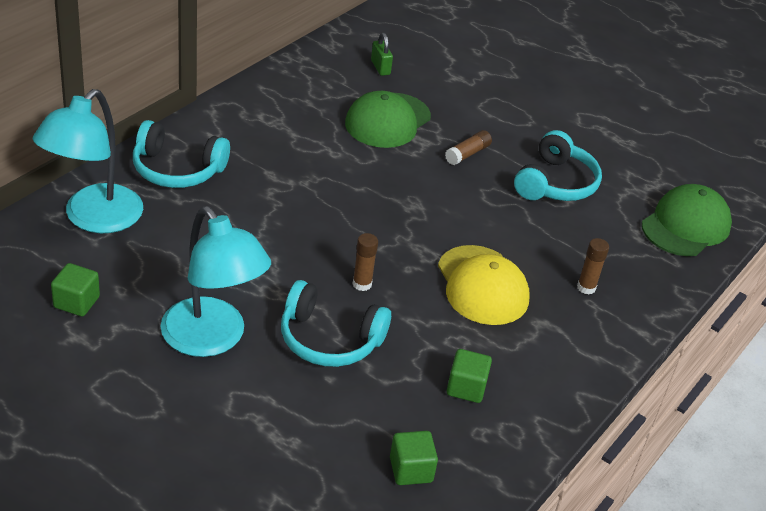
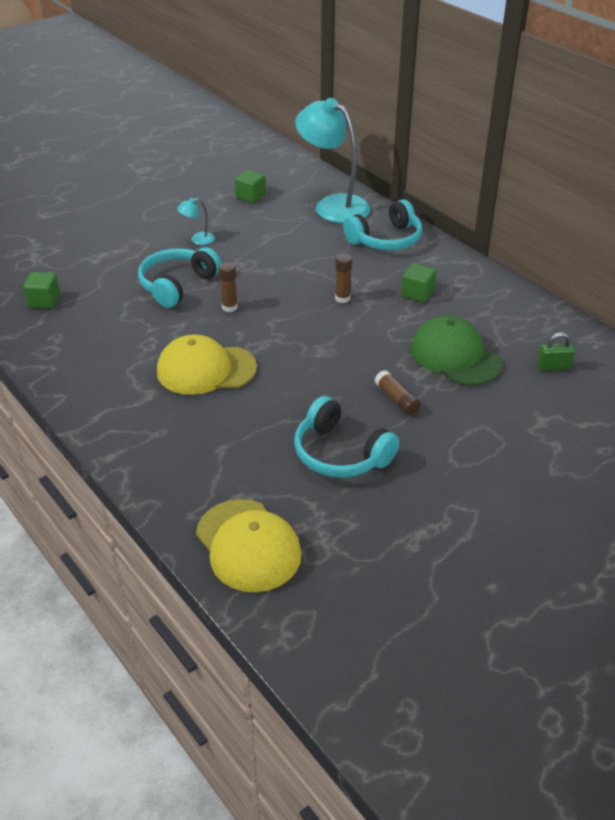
camera: 110 degrees right, 0 degrees up
turquoise headphones [133,120,230,188] -> turquoise headphones turned 150 degrees counterclockwise [343,199,422,250]
turquoise lamp [160,206,271,357] -> turquoise lamp [177,198,215,245], size x0.41
green cube [447,349,492,403] -> green cube moved to [401,263,437,303]
brown glue stick [577,238,609,295] -> brown glue stick moved to [335,254,352,303]
green cap [642,184,732,256] -> yellow cap [196,499,302,592]

